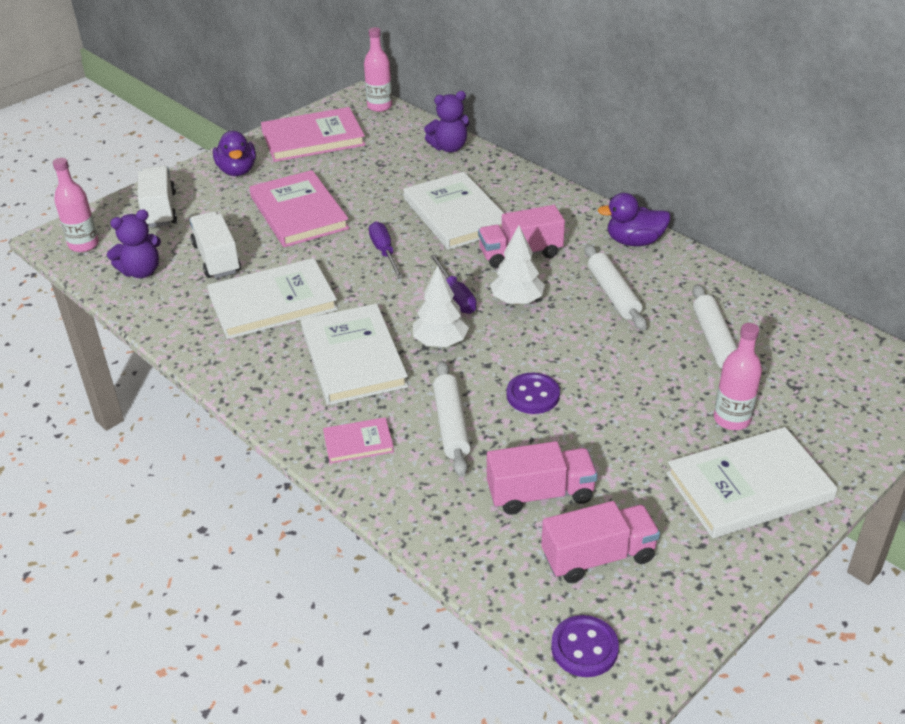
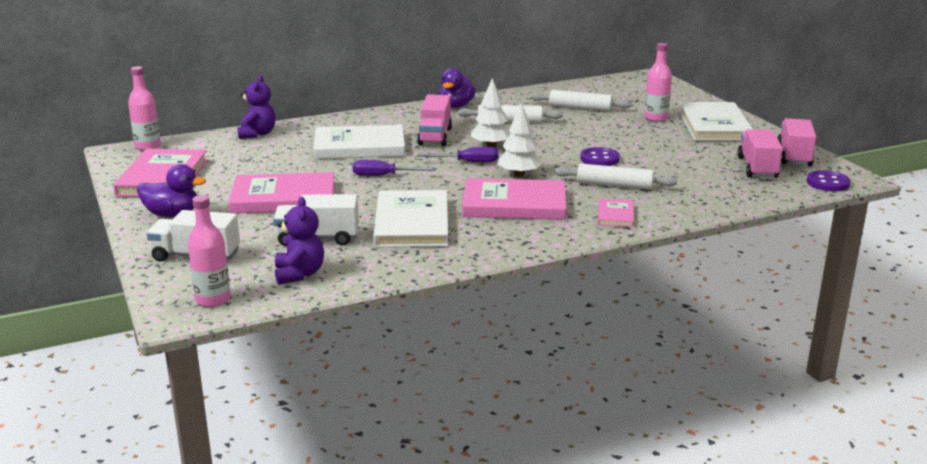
camera: 70 degrees left, 15 degrees down
white book [301,304,408,405] -> pink book [462,178,566,220]
pink truck [487,441,598,515] -> pink truck moved to [777,118,816,166]

